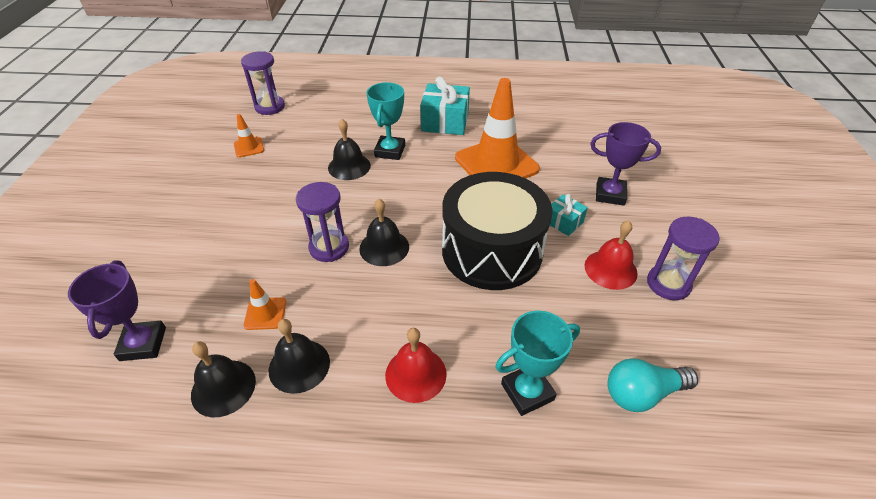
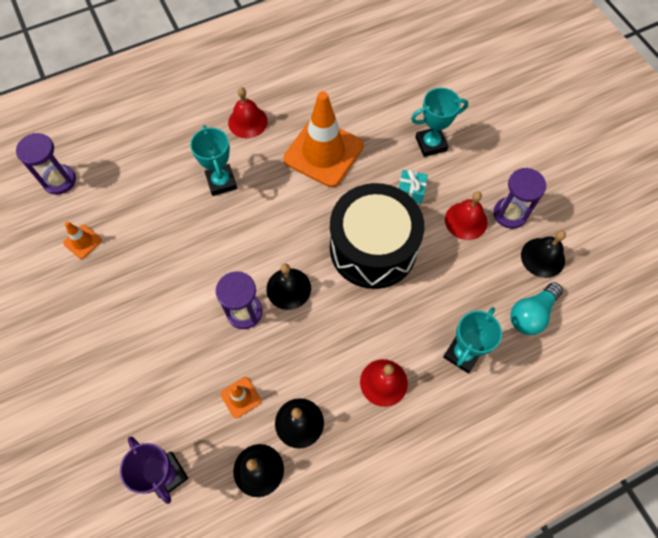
camera: 30 degrees left, 20 degrees up
black bell [328,119,371,180] -> black bell moved to [521,231,566,278]
turquoise gift [420,76,470,135] -> red bell [228,87,268,138]
purple trophy [590,122,661,206] -> turquoise trophy [411,88,468,157]

